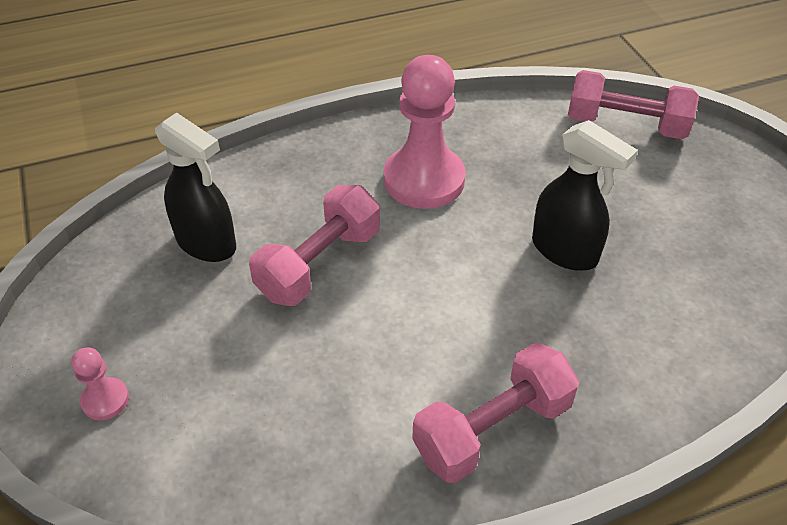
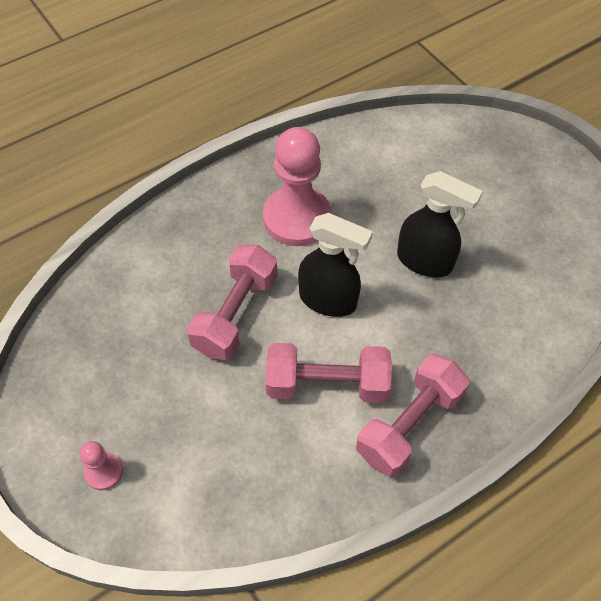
camera: 15 degrees left, 10 degrees up
black spray bottle [155,113,236,262] -> black spray bottle moved to [298,213,373,317]
pink dumbbell [568,70,699,139] -> pink dumbbell moved to [266,343,392,403]

